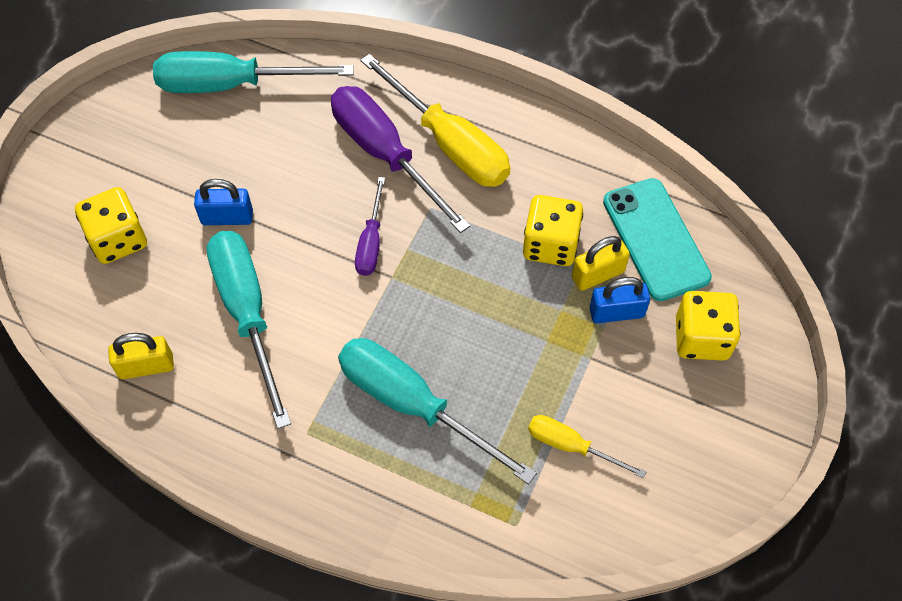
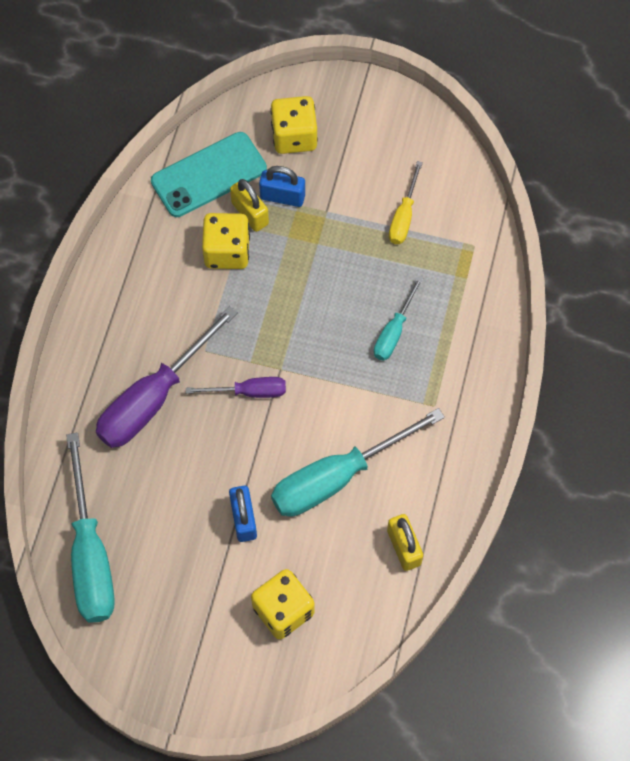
camera: 100 degrees left, 5 degrees up
turquoise screwdriver [338,338,537,485] -> turquoise screwdriver [374,277,423,361], size x0.53
yellow screwdriver [360,54,510,187] -> none
blue padlock [590,277,650,323] -> blue padlock turned 60 degrees counterclockwise [259,166,305,207]

